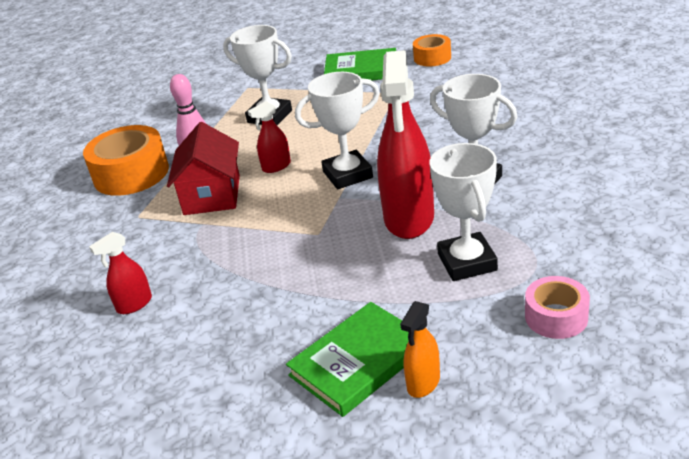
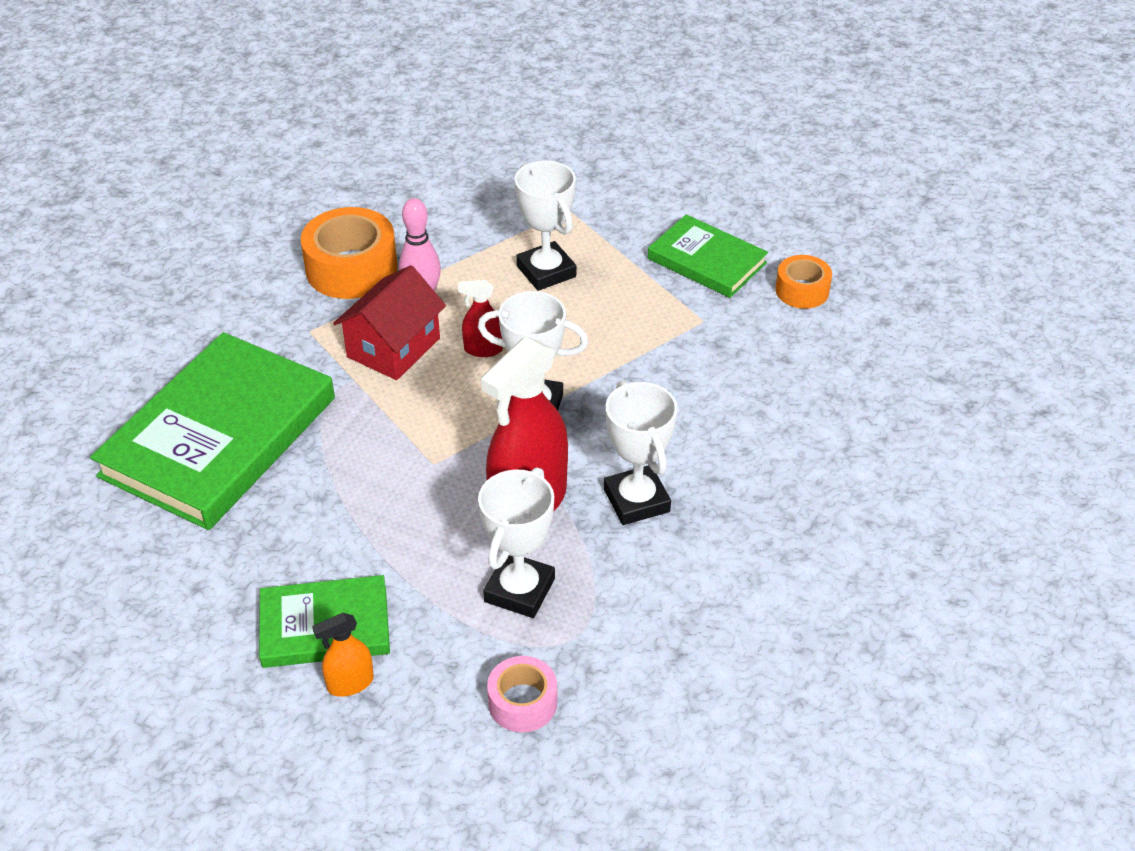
camera: 30 degrees right, 10 degrees up
red spray bottle [89,232,152,314] -> green book [90,332,335,530]

